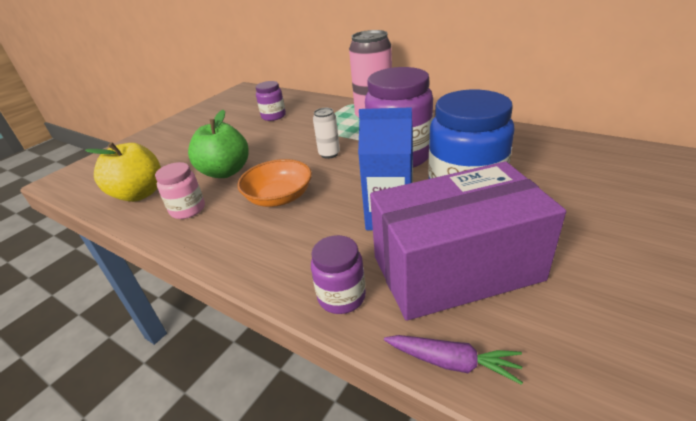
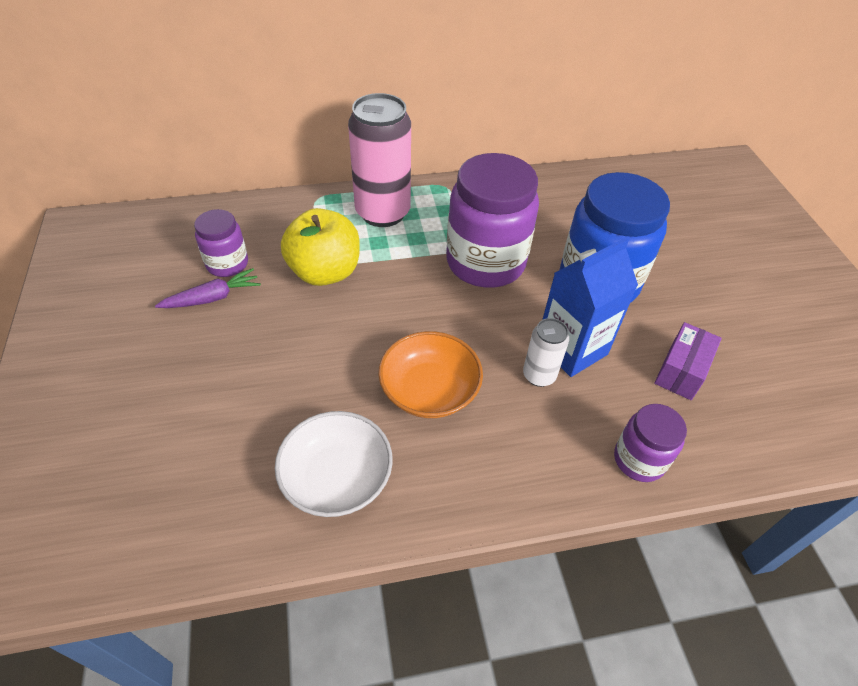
camera: 50 degrees left, 15 degrees up
yellow apple [85,142,161,202] -> yellow apple moved to [281,208,360,286]
pink jar [155,162,205,219] -> white bowl [275,411,393,517]
green apple [188,110,249,178] -> none
white can [313,108,340,159] -> white can moved to [523,318,569,387]
purple box [370,161,566,321] -> purple box [654,322,722,400], size x0.42
purple carrot [384,335,523,385] -> purple carrot moved to [155,268,261,308]

